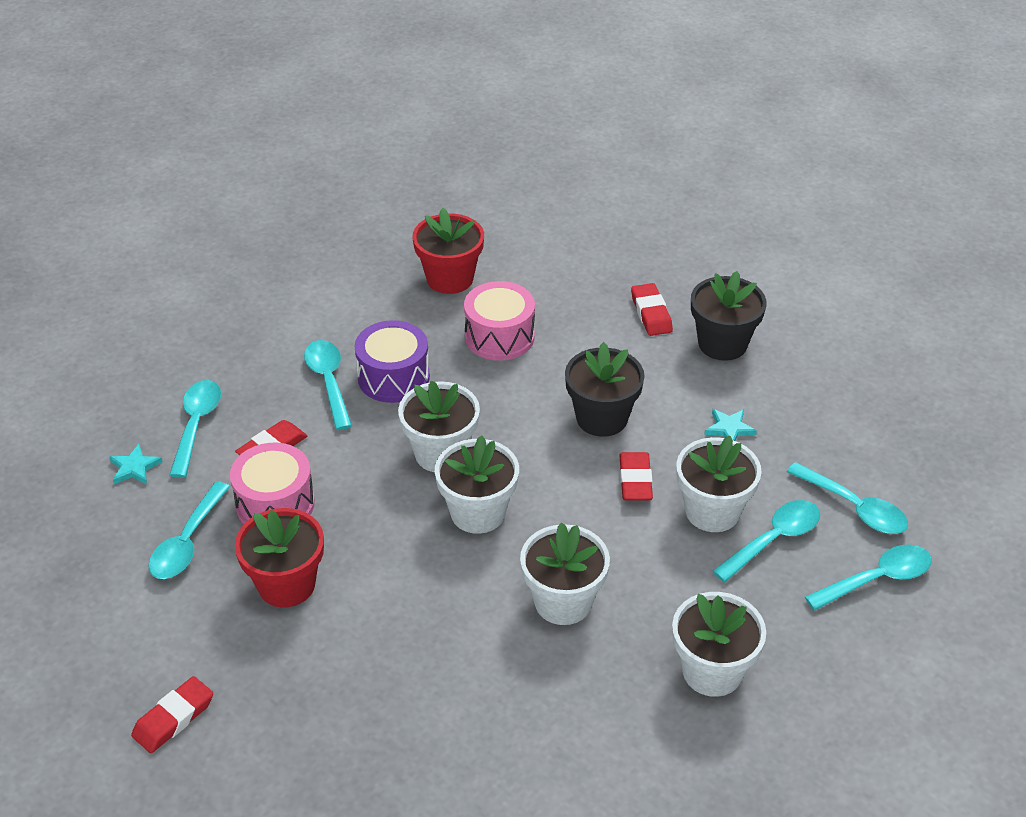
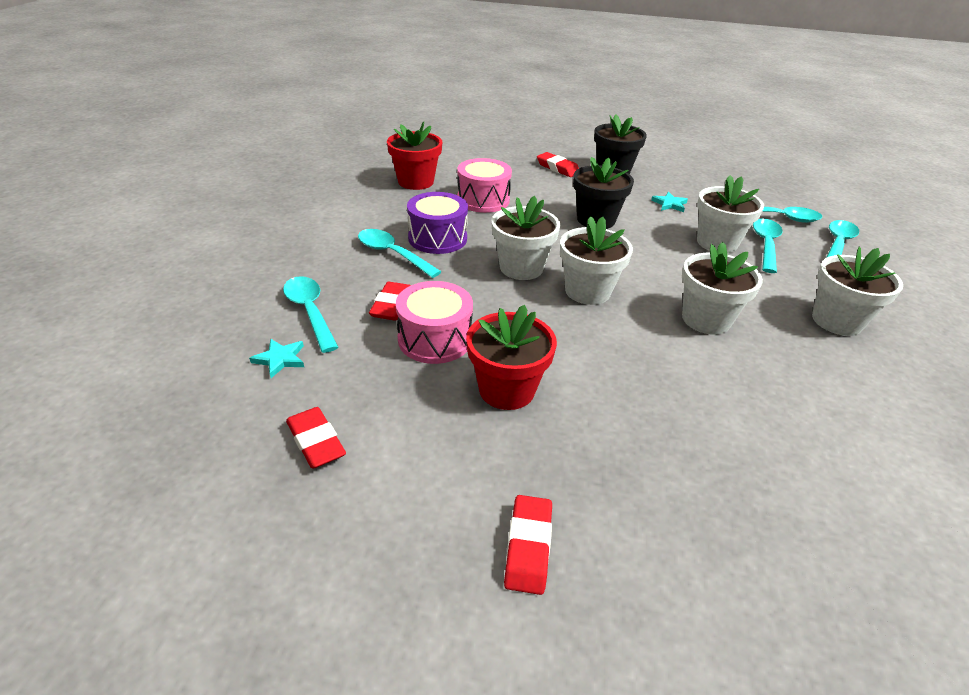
camera: 35 degrees left, 5 degrees down
turquoise spoon [148,481,230,579] -> none
red eraser [619,452,653,501] -> red eraser moved to [286,407,346,469]

